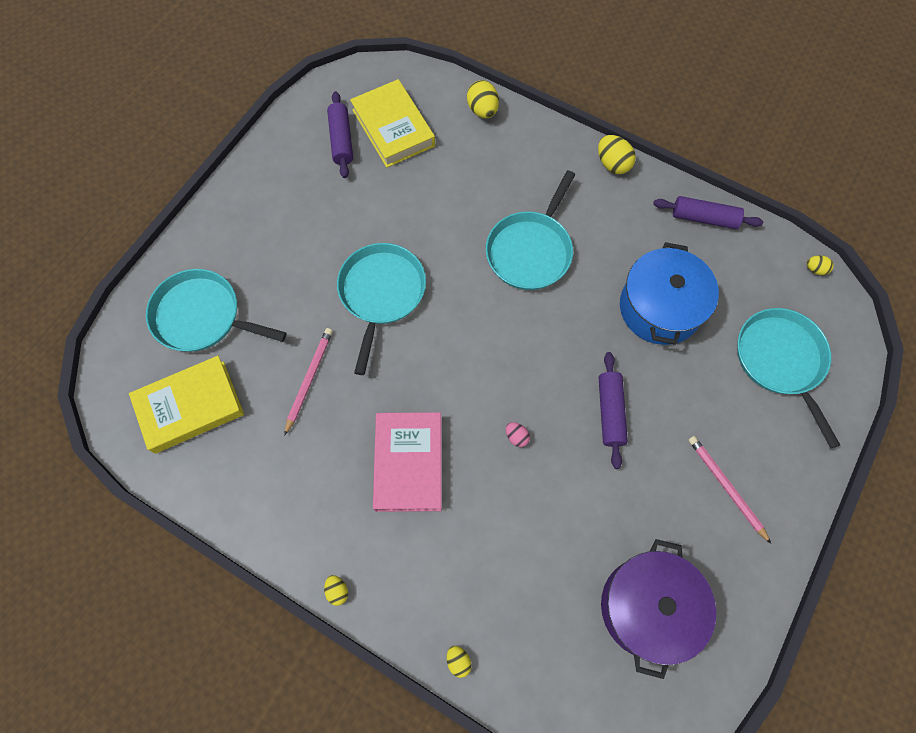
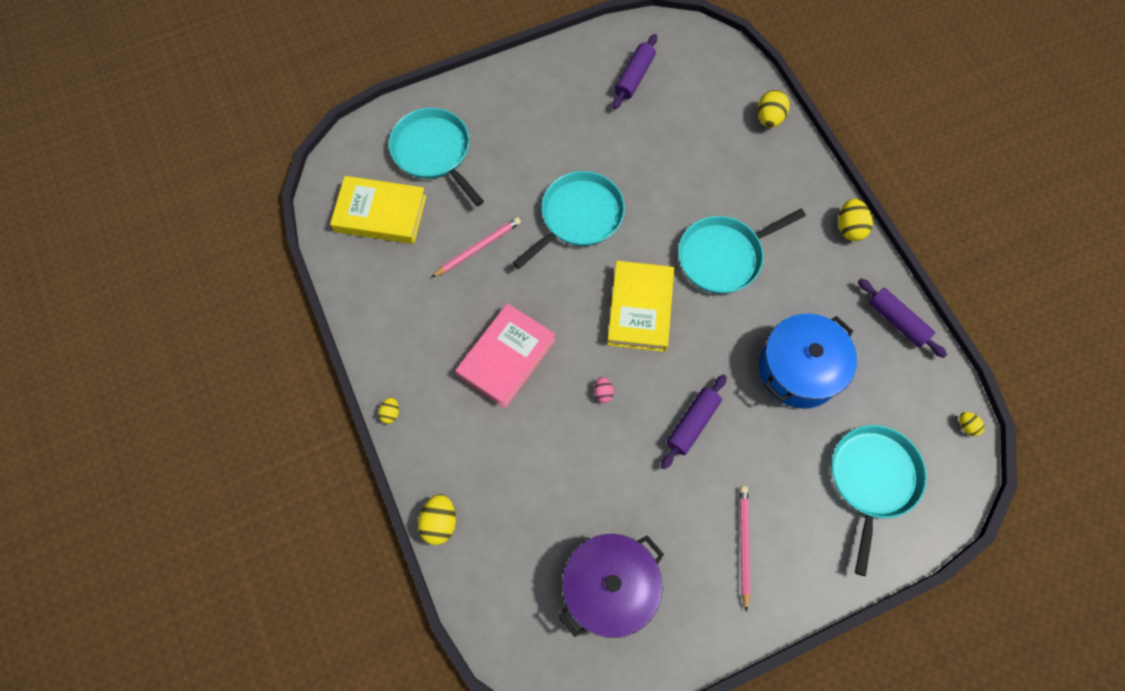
camera: 35 degrees right, 0 degrees up
yellow book [350,79,435,168] -> yellow book moved to [607,261,674,352]
yellow egg [447,646,472,678] -> yellow egg [418,494,456,545], size x1.77

